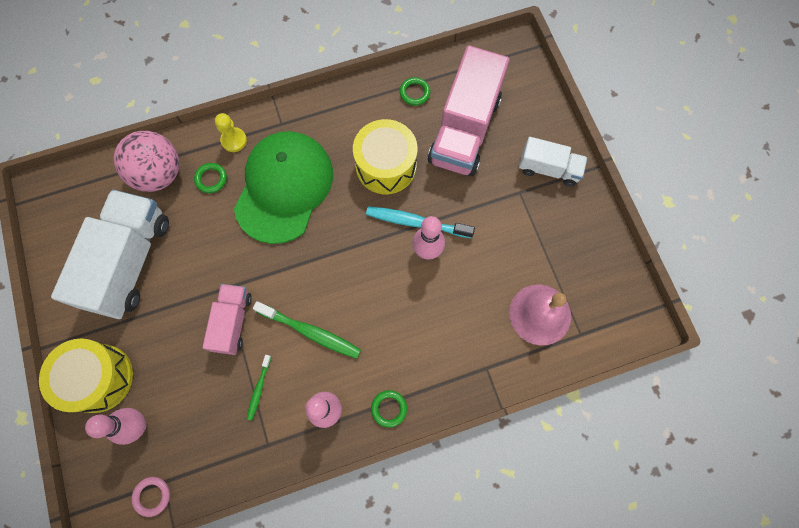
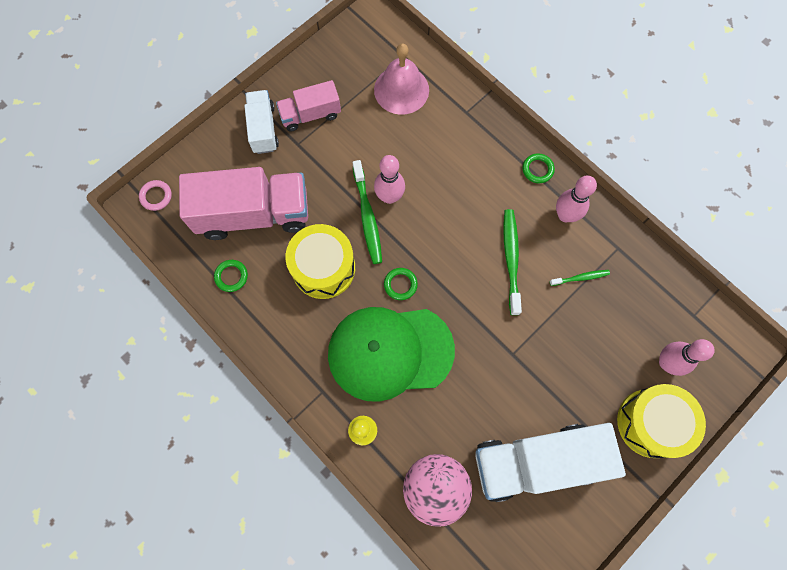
camera: 115 degrees left, 0 degrees up
pink ring [131,477,170,517] -> pink ring moved to [139,180,172,211]
green ring [194,163,227,193] -> green ring moved to [384,268,418,300]
pink truck [202,284,252,355] -> pink truck moved to [276,80,341,132]
turquoise toothbrush [366,206,475,238] -> green toothbrush [353,160,382,264]

